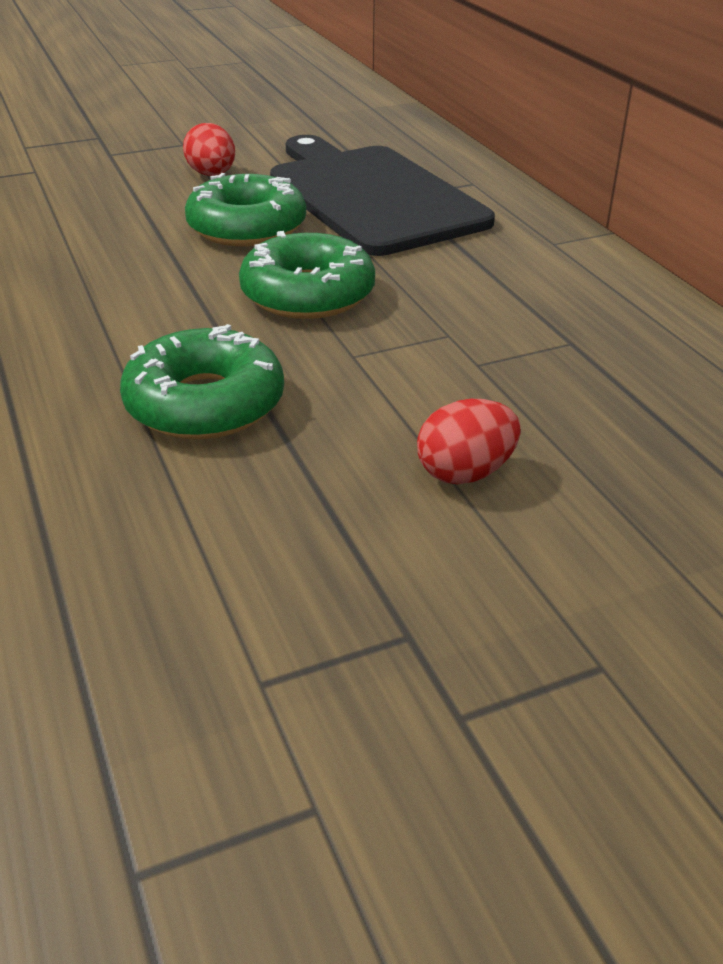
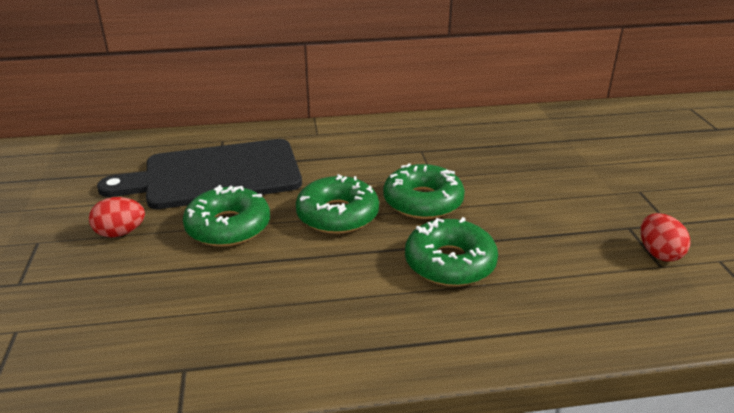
camera: 75 degrees left, 5 degrees down
red egg [417,399,520,484] -> red egg moved to [641,213,690,261]
none -> green donut [383,163,465,219]

